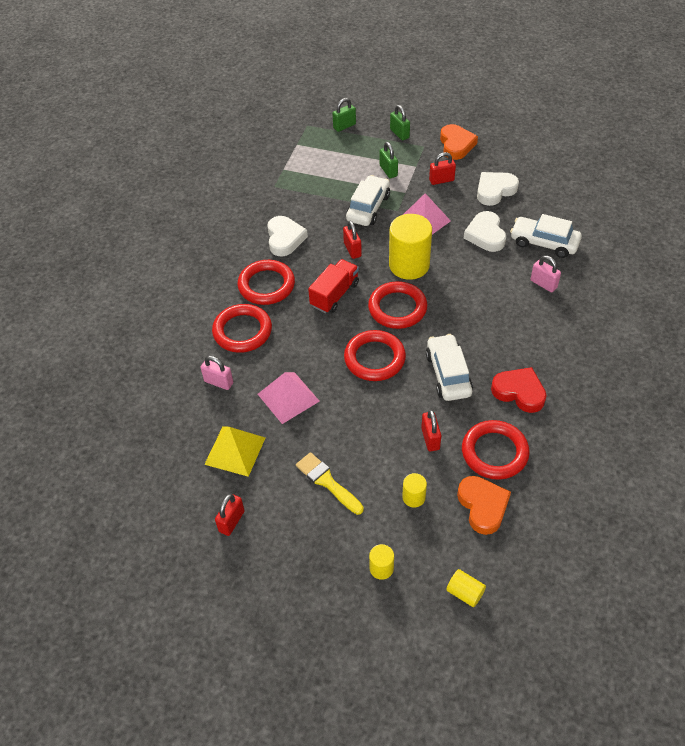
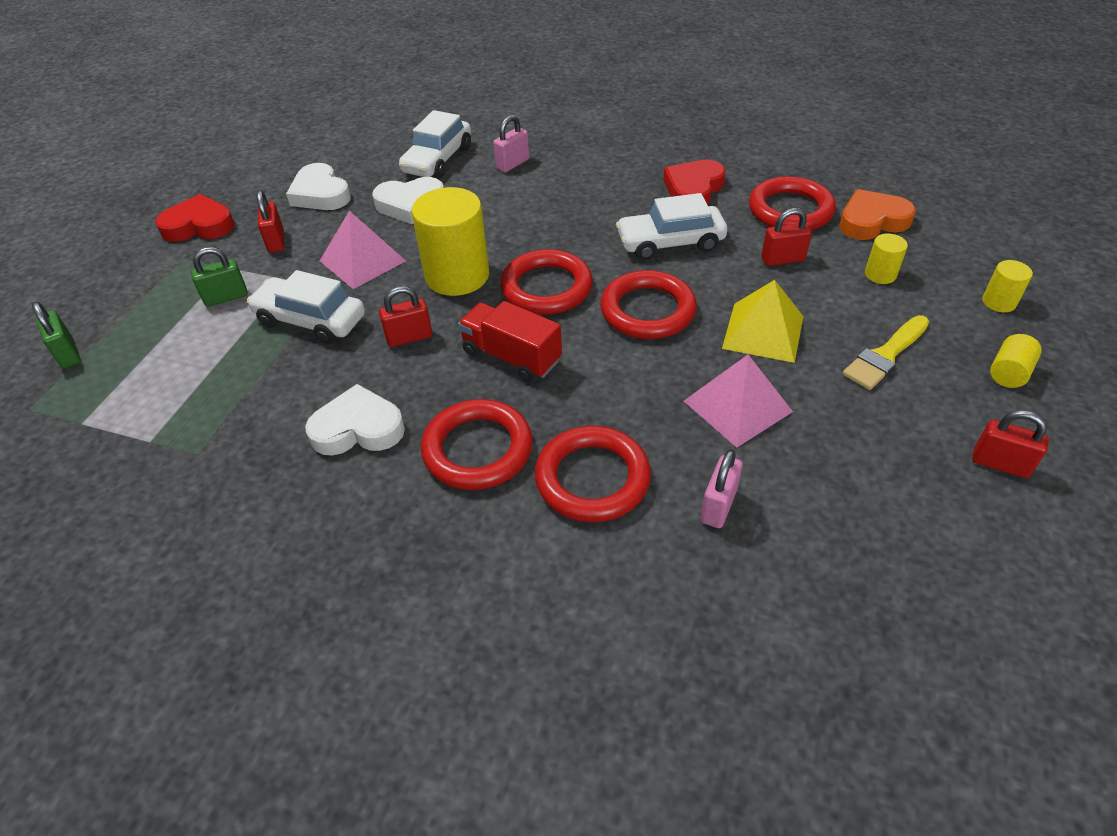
camera: 90 degrees left, 5 degrees down
yellow pyramid [204,426,265,477] -> yellow pyramid moved to [722,280,804,363]
green padlock [390,105,410,141] -> none
orange heart [440,124,478,160] -> red heart [155,194,234,242]
yellow cylinder [446,569,486,607] -> yellow cylinder moved to [990,334,1042,388]

